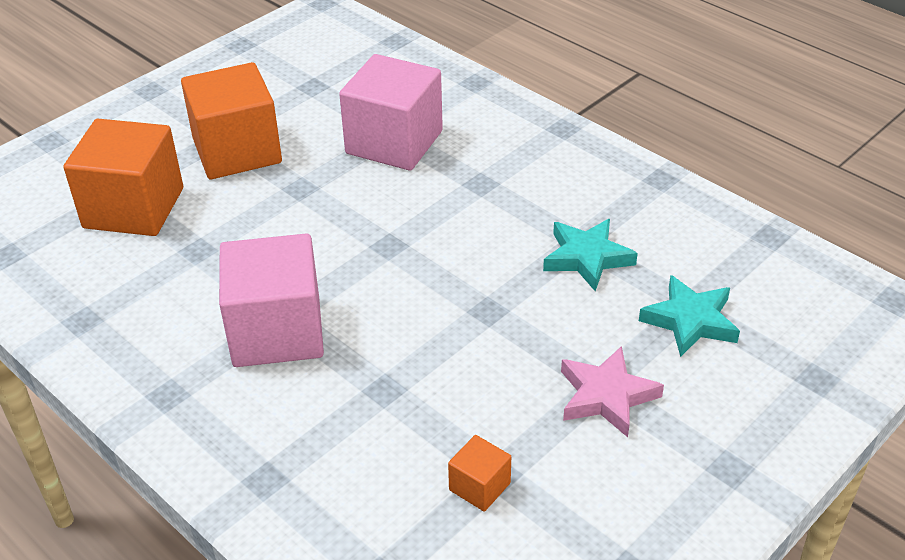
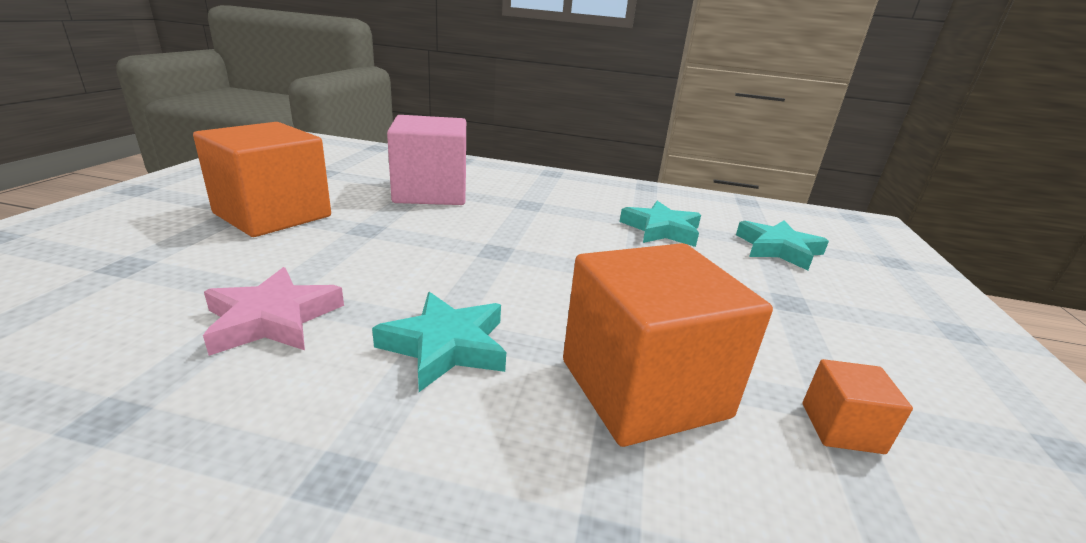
camera: 35 degrees left, 15 degrees down
orange cube [63,119,183,236] -> orange cube moved to [563,243,773,447]
pink cube [219,233,324,367] -> turquoise star [372,292,506,392]
pink star [561,346,664,437] -> pink star moved to [203,267,344,356]

